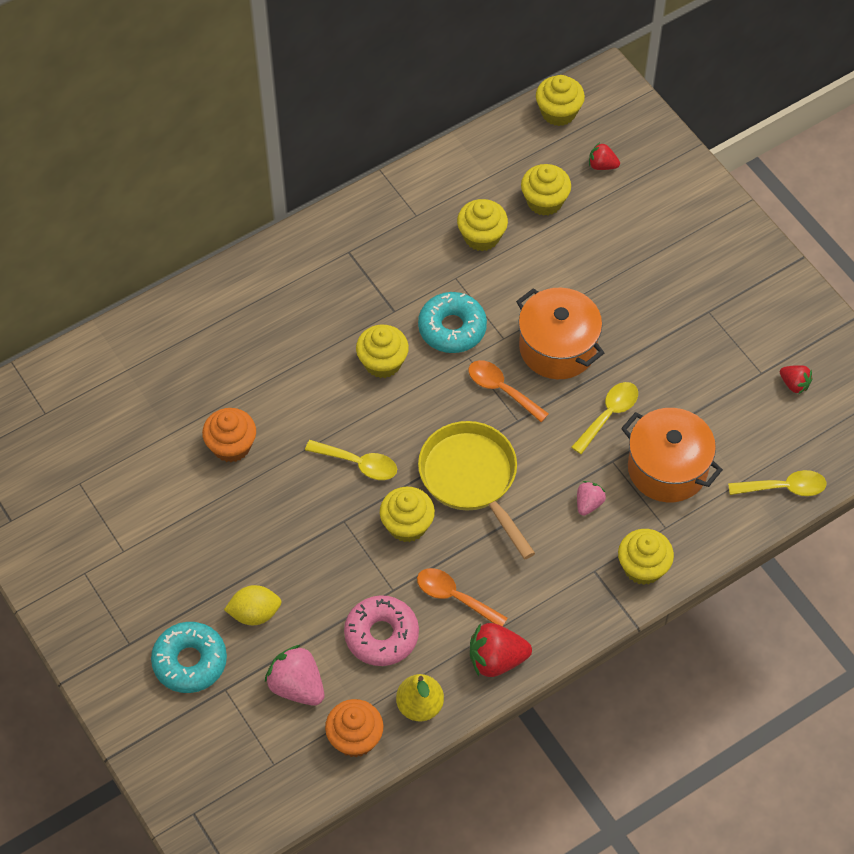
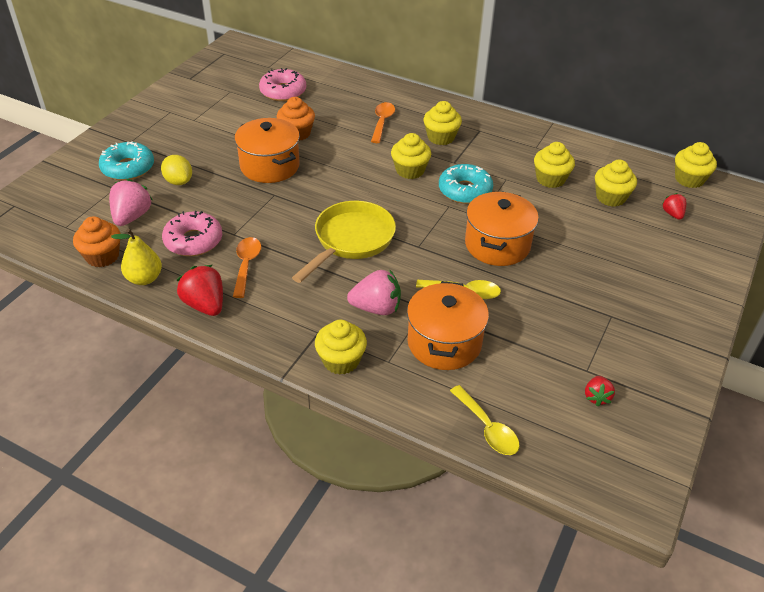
camera: 60 degrees right, 15 degrees down
yellow spoon [305,440,397,480] -> none
yellow cupcake [380,487,435,542] -> yellow cupcake moved to [424,101,462,145]
orange spoon [468,360,549,422] -> orange spoon moved to [371,102,395,143]
pink strawberry [577,481,606,516] -> pink strawberry [347,269,401,315], size x1.74
none -> orange pot [235,118,300,183]
none -> pink donut [259,68,306,101]

